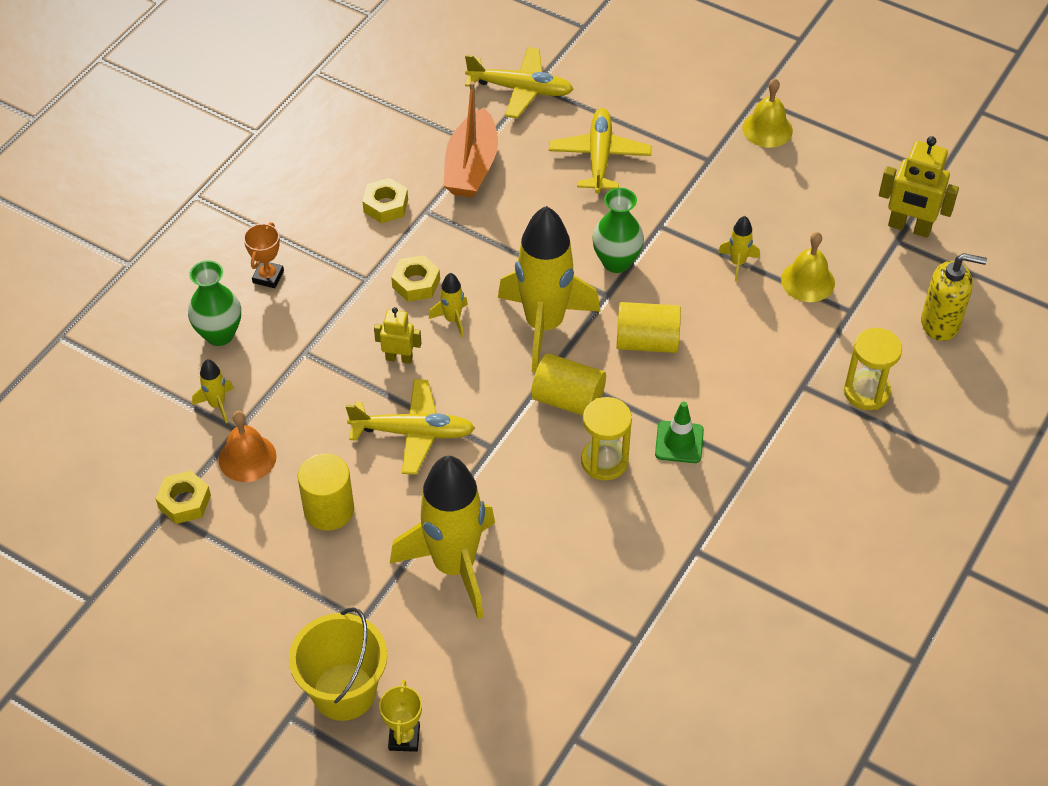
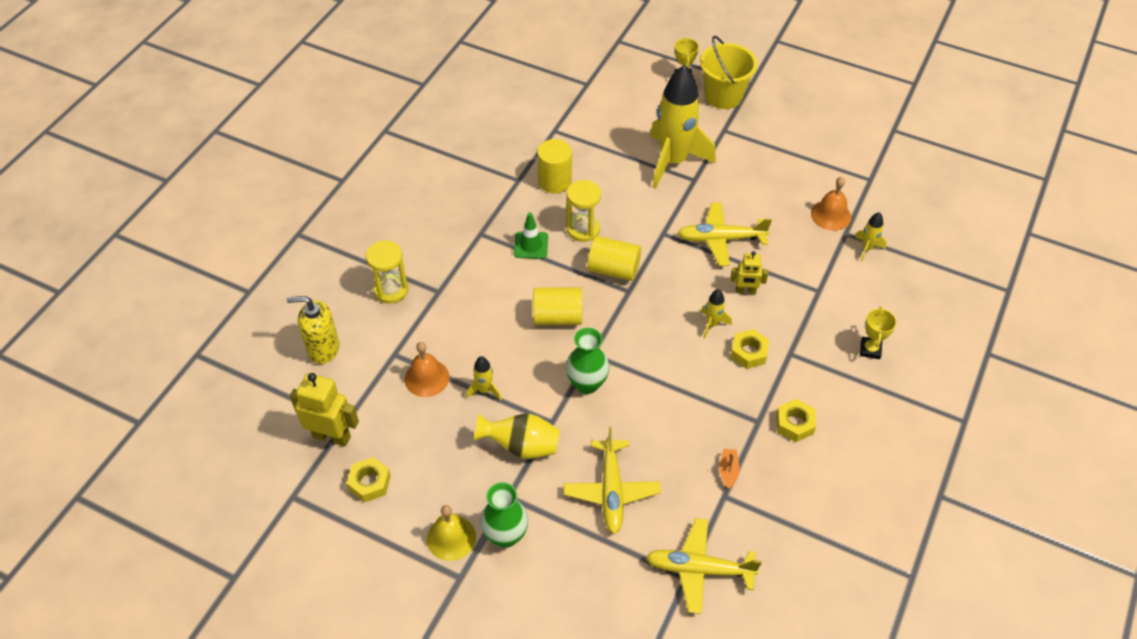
camera: 175 degrees right, 0 degrees up
yellow nut [156,471,211,524] -> yellow nut moved to [347,457,391,502]
green vase [188,260,241,346] -> green vase moved to [480,482,528,548]
orange trophy [244,222,284,288] -> yellow trophy [860,307,897,359]
yellow cylinder [298,453,354,531] -> yellow cylinder moved to [537,139,572,193]
orange boat [444,81,498,198] -> orange boat [720,449,740,489], size x0.43
yellow rocket [498,206,601,372] -> none
yellow bell [781,232,835,302] -> orange bell [405,342,449,397]
none -> yellow vase [474,414,560,459]

